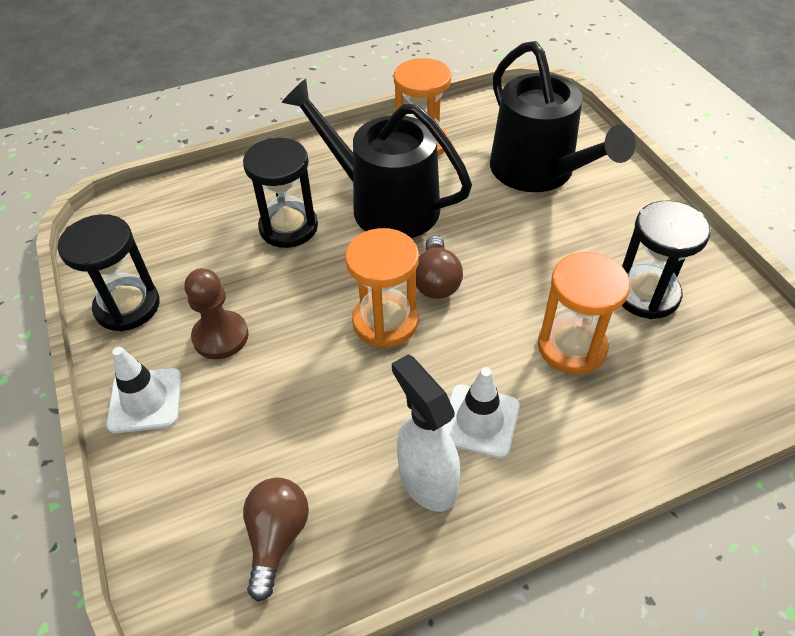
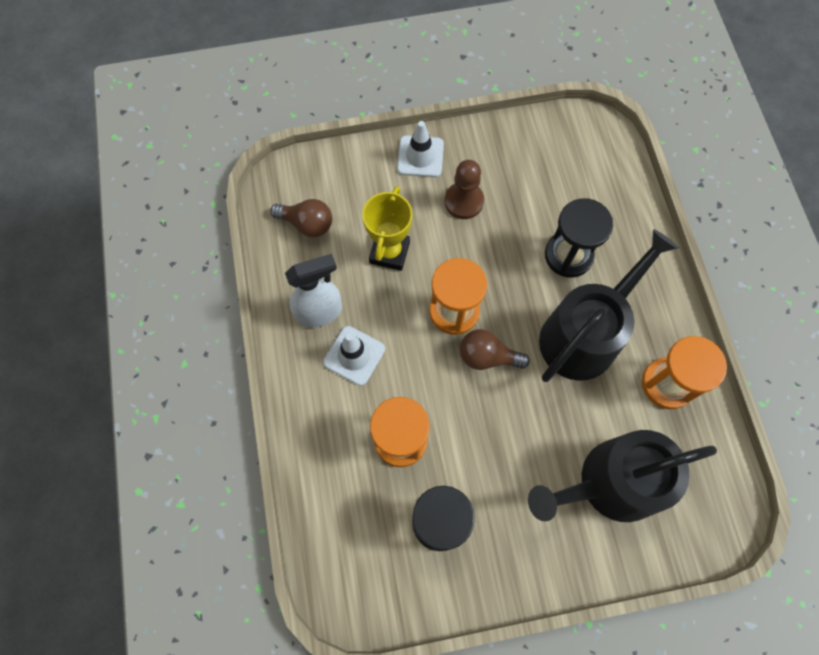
camera: 100 degrees right, 20 degrees up
black hourglass [57,214,160,331] -> none
none -> yellow trophy [362,186,413,271]

